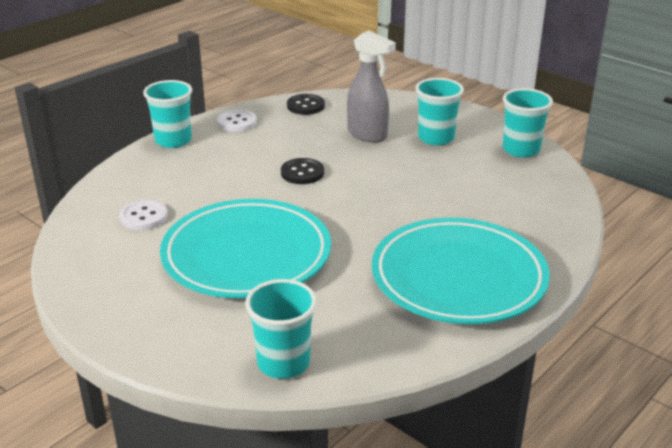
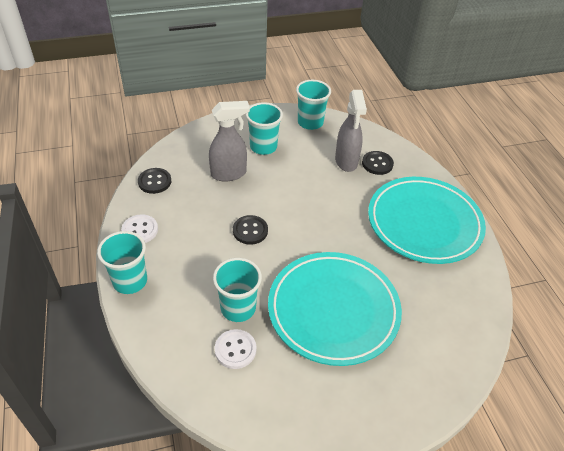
camera: 60 degrees left, 15 degrees up
turquoise cup [245,279,317,379] -> turquoise cup moved to [213,258,262,322]
none -> grey spray bottle [335,90,367,172]
none -> black button [362,151,394,175]

